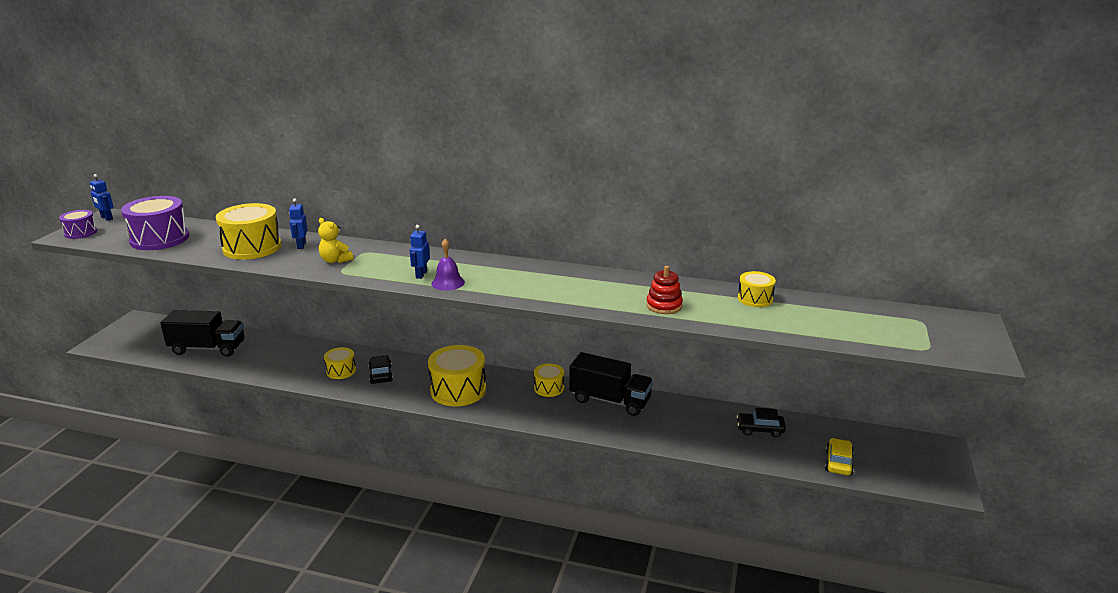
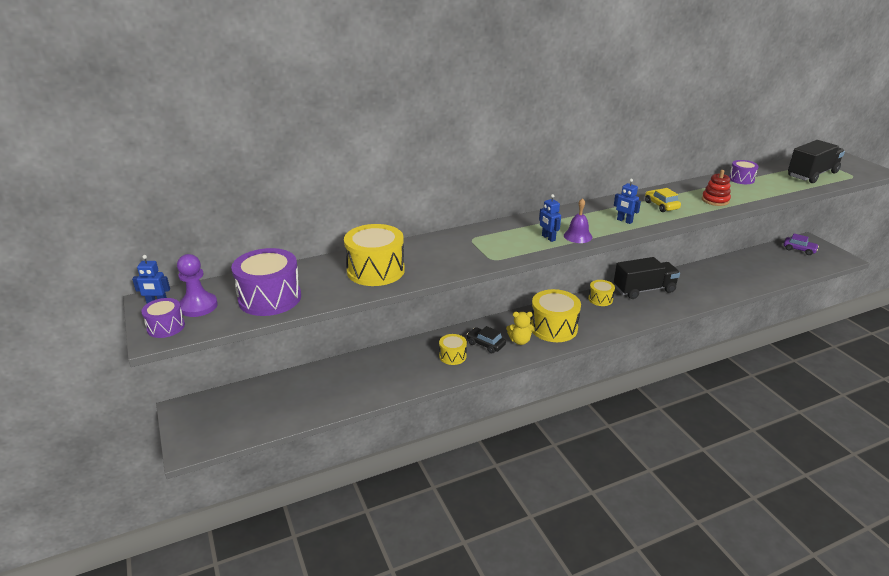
camera: 40 degrees left, 5 degrees up
black truck [160,310,244,357] -> black truck moved to [788,140,845,183]
blue robot [289,198,308,249] -> blue robot moved to [614,179,641,224]
yellow teddy bear [318,218,353,263] -> yellow teddy bear moved to [506,312,535,345]
black car [737,408,786,437] -> none
yellow drum [738,271,776,307] -> purple drum [729,160,759,184]
yellow car [825,438,854,476] -> yellow car moved to [645,188,681,212]
none -> purple pawn [177,254,218,317]
none -> purple car [783,234,819,255]

